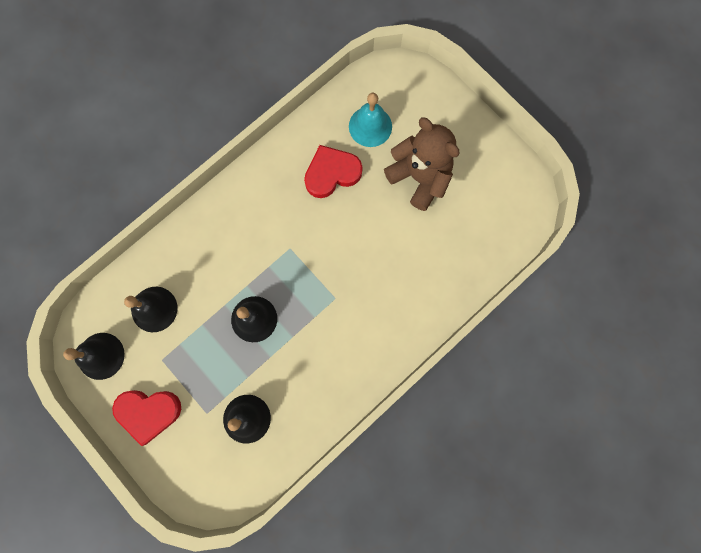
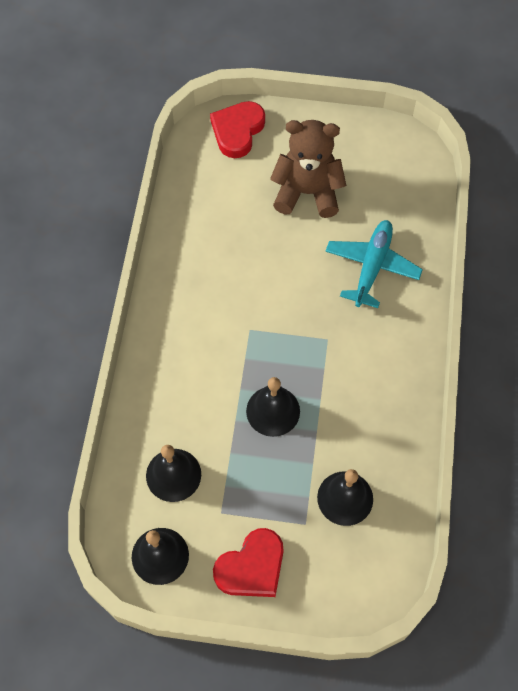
camera: 40 degrees left, 15 degrees down
red heart [304,145,363,198] -> red heart moved to [210,101,265,158]
turquoise bell [349,93,392,147] -> none
none -> turquoise plane [325,220,423,308]

